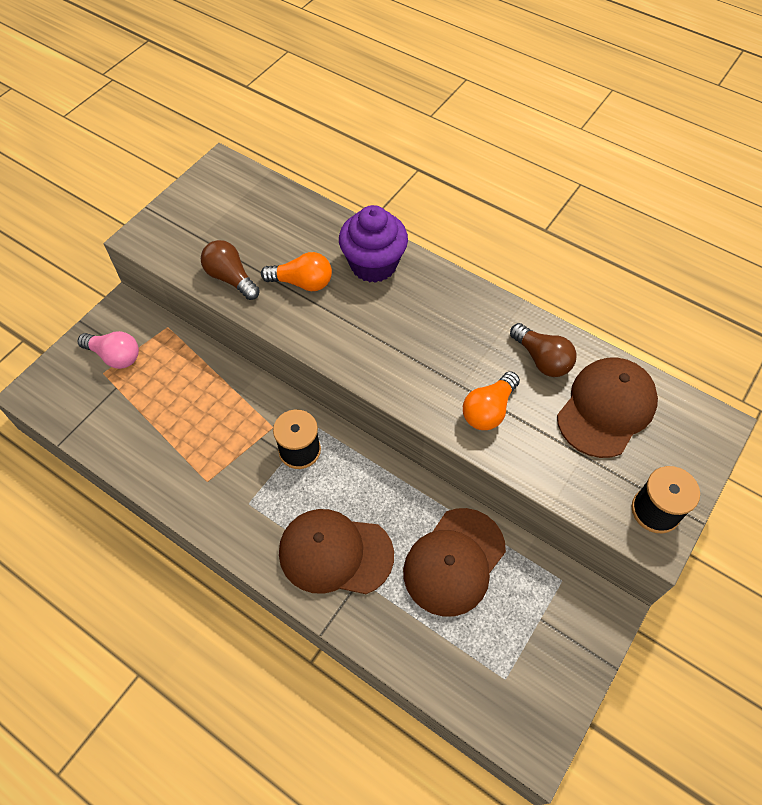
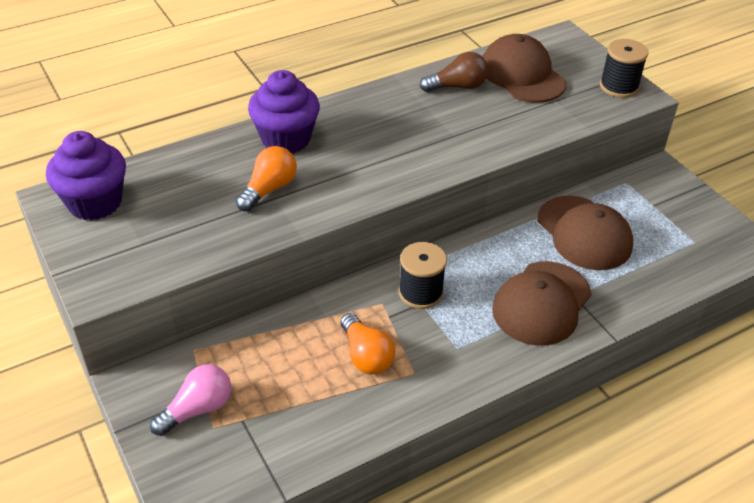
camera: 65 degrees left, 15 degrees down
brown light bulb [201,240,260,300] -> none
orange light bulb [463,371,520,430] -> orange light bulb moved to [340,313,395,374]
none -> purple cupcake [46,131,126,220]

